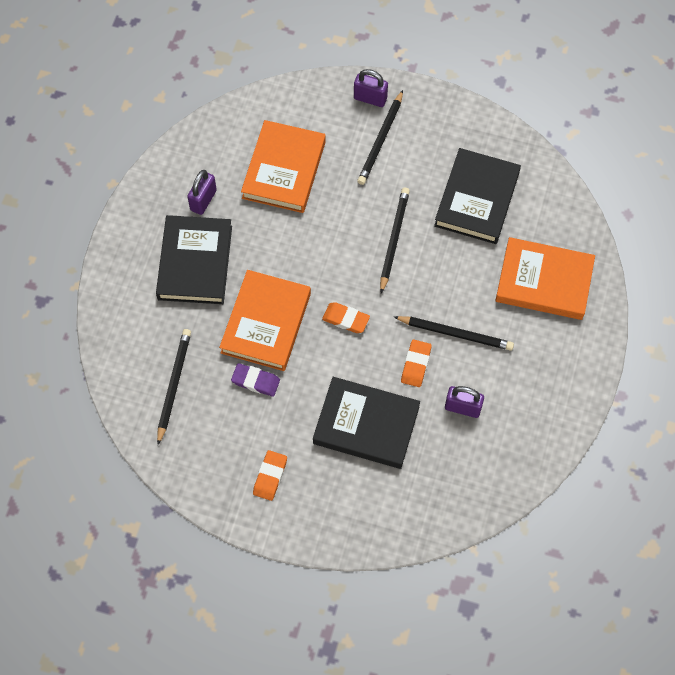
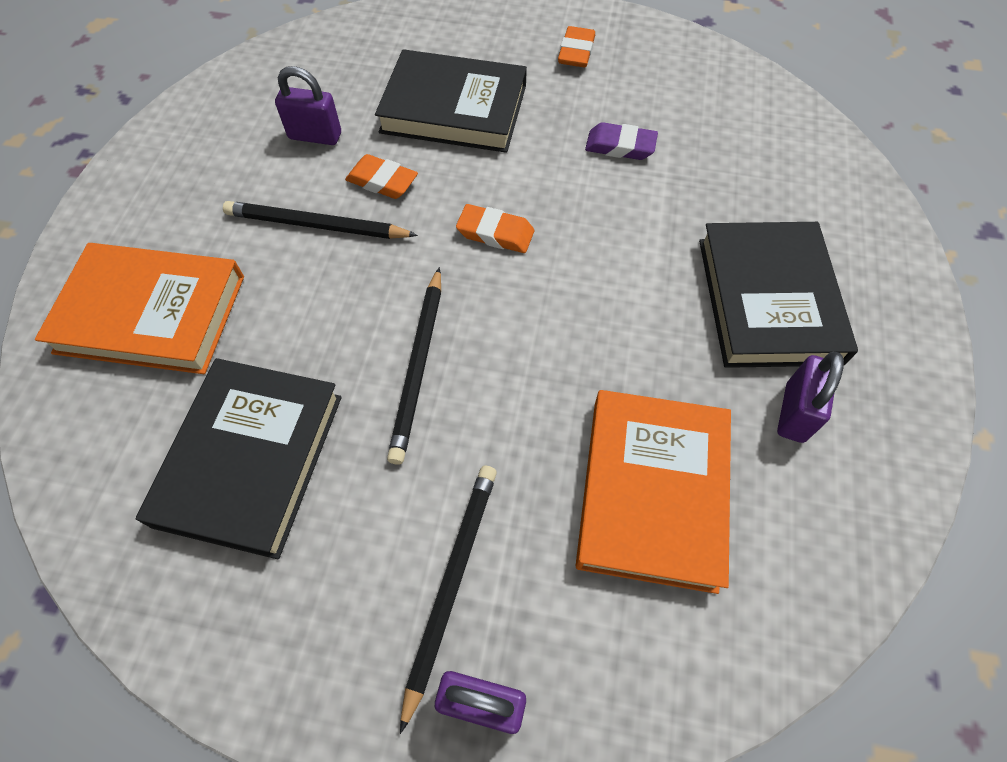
camera: 175 degrees right, 5 degrees down
black pencil [157,329,191,445] -> none
orange book [219,270,311,371] -> none
orange eraser [401,340,432,387] -> orange eraser turned 75 degrees counterclockwise [345,154,418,199]

